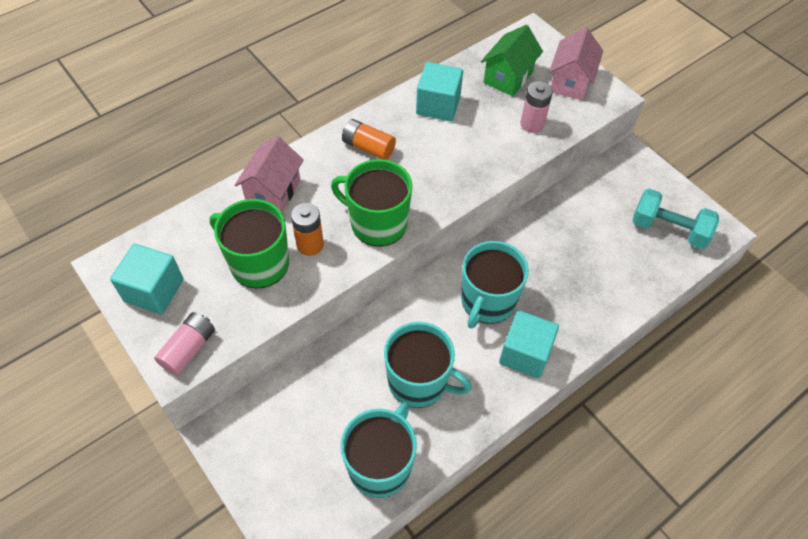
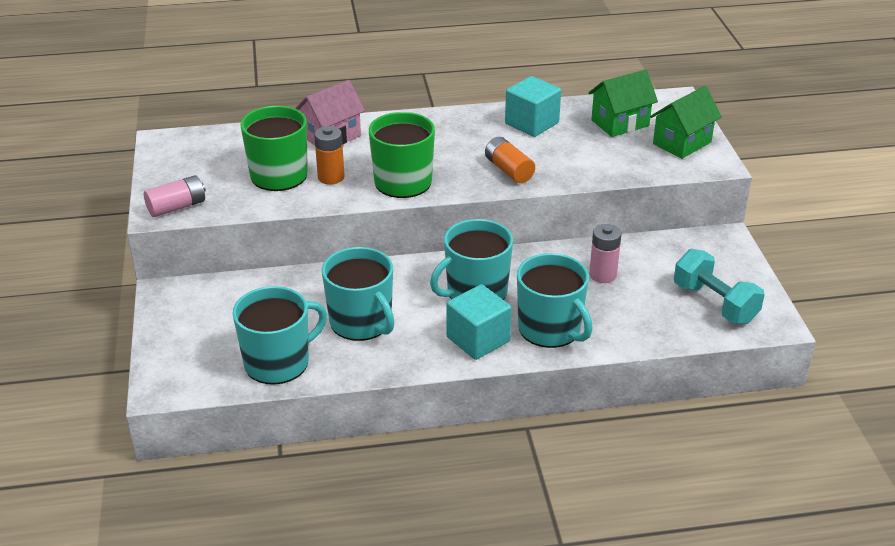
camera: 30 degrees right, 20 degrees down
turquoise cube [110,244,183,314] -> none
orange battery [342,119,396,160] -> orange battery moved to [485,137,535,183]
pink battery [520,81,553,133] -> pink battery moved to [589,224,621,283]
pink house [549,28,603,100] -> green house [650,86,722,159]
none -> turquoise mug [517,253,593,348]

